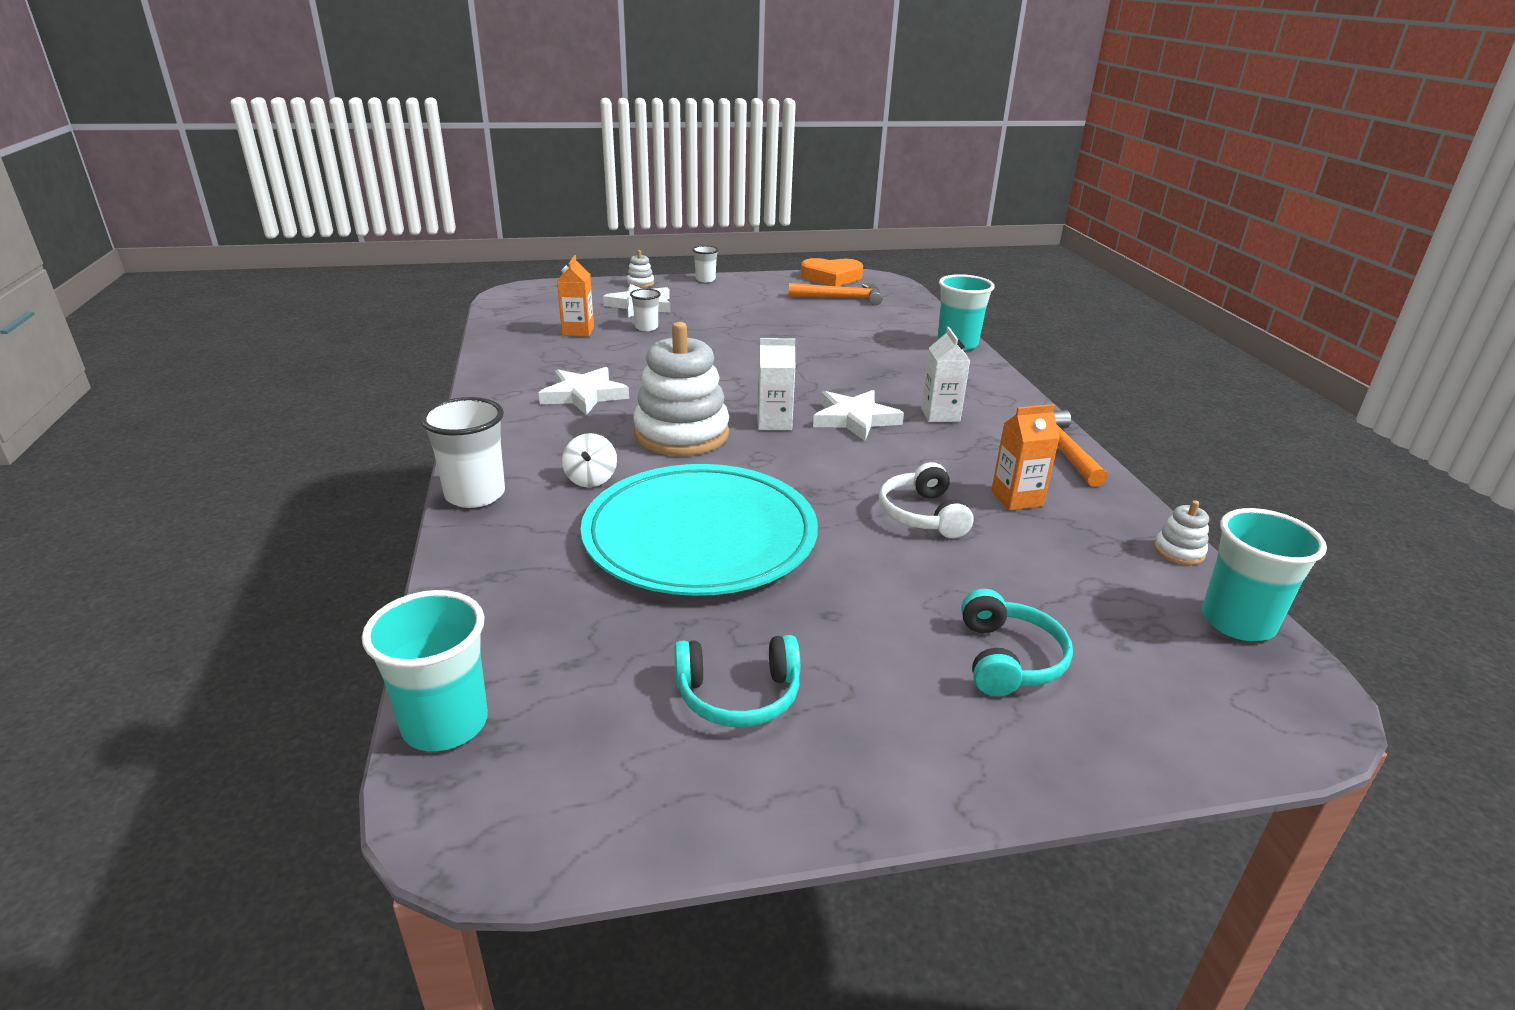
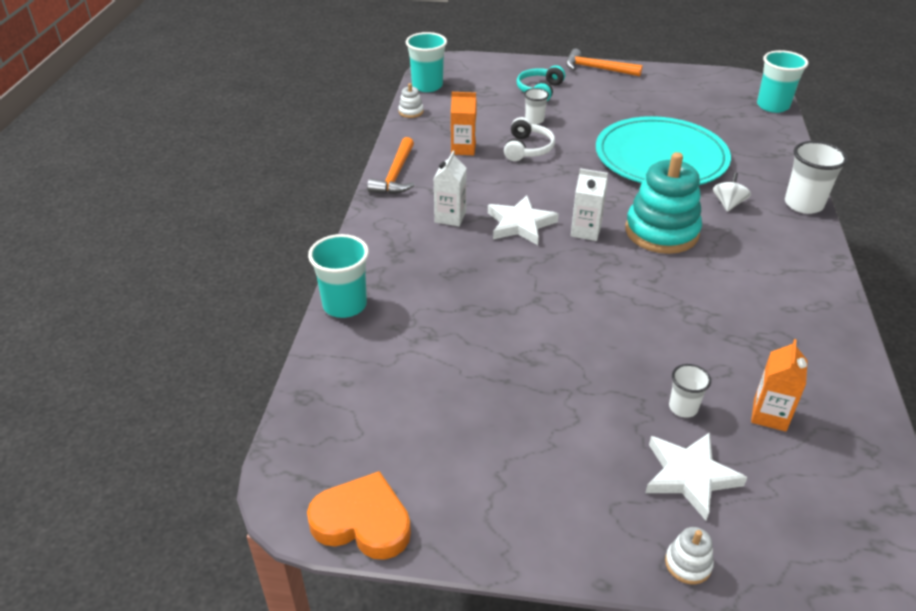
camera: 160 degrees left, 10 degrees up
white star [539,367,629,415] -> none
white stacking toy [633,322,729,456] -> turquoise stacking toy [625,152,702,254]
turquoise headphones [674,635,800,727] -> none
white cup [692,245,719,282] -> white cup moved to [524,88,549,125]
orange hammer [788,283,883,305] -> orange hammer moved to [566,48,643,76]

